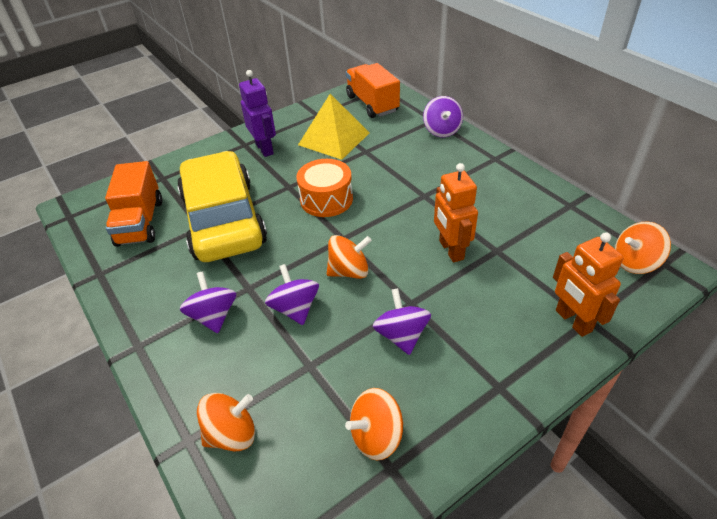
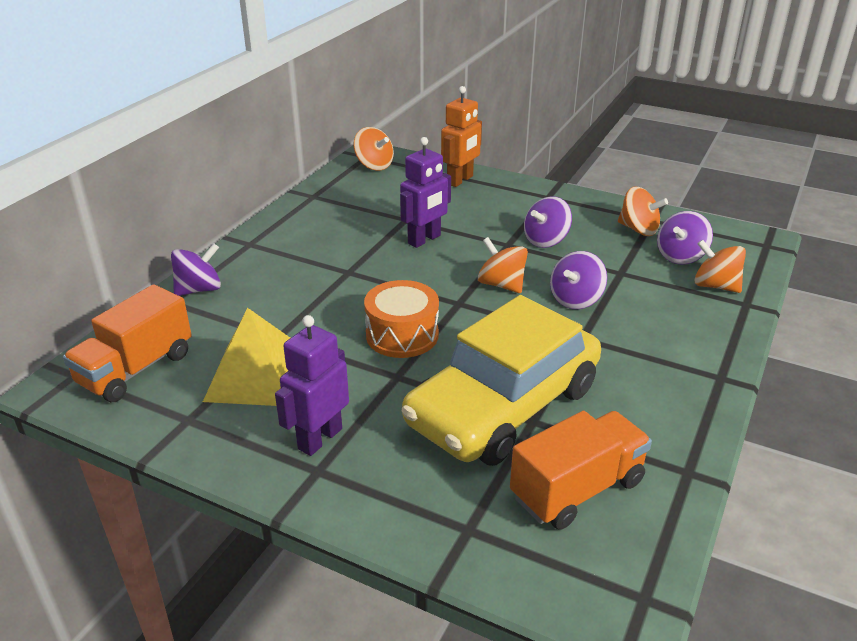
camera: 120 degrees left, 10 degrees down
purple spinning top [180,271,236,333] -> purple spinning top moved to [657,211,713,264]
orange robot [434,163,478,263] -> purple robot [400,137,451,248]

